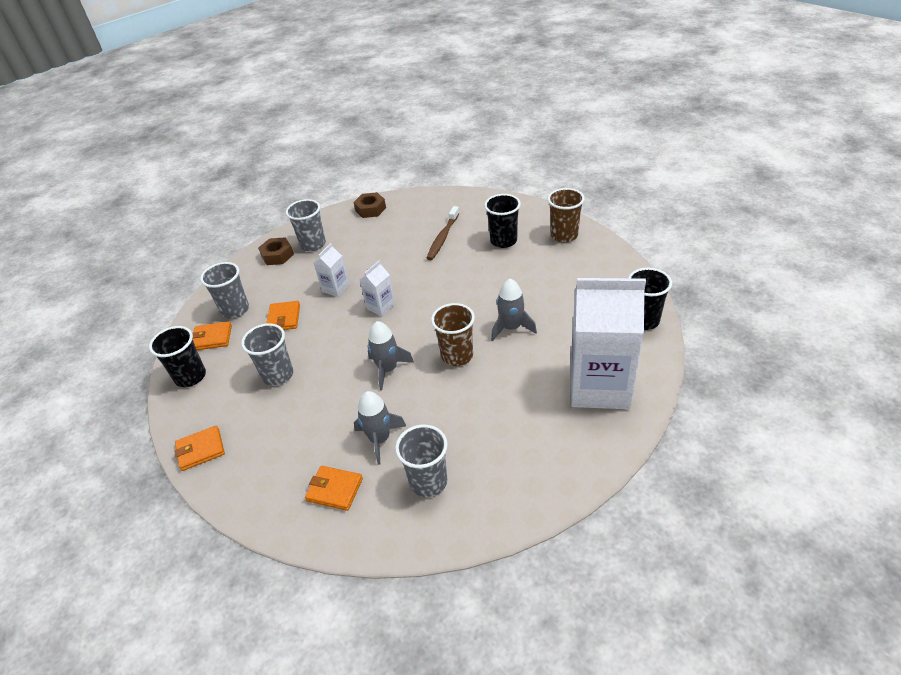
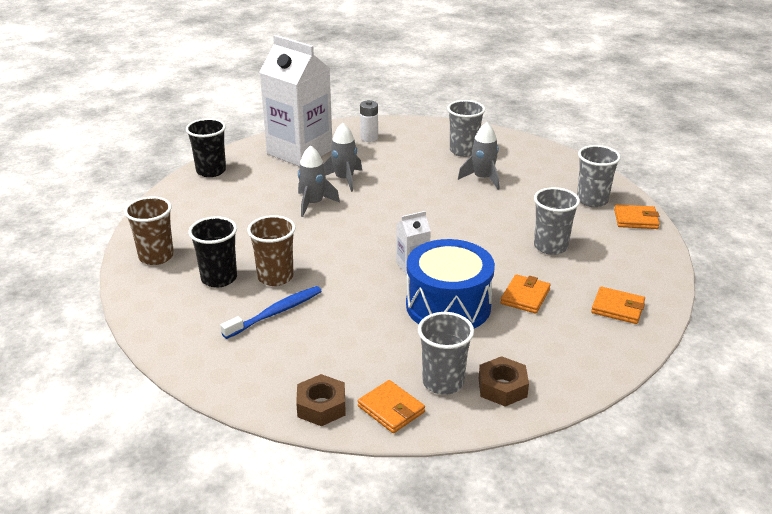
camera: 155 degrees left, 10 degrees down
black cup [149,326,206,387] -> none
grey cup [200,262,249,319] -> grey cup moved to [577,145,621,207]
orange wallet [305,466,363,511] -> orange wallet moved to [358,380,425,433]
white carton [314,243,349,297] -> blue drum [406,239,495,328]
grey rocket [368,321,414,390] -> grey rocket moved to [324,123,362,192]
brown toothbrush [427,206,459,260] -> blue toothbrush [220,286,322,339]
brown cup [431,303,475,366] -> brown cup moved to [247,215,296,286]
none -> white battery [360,100,378,142]

